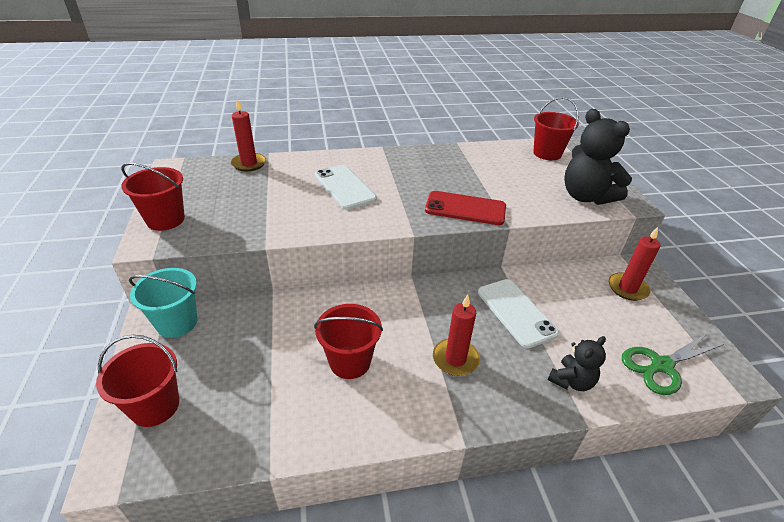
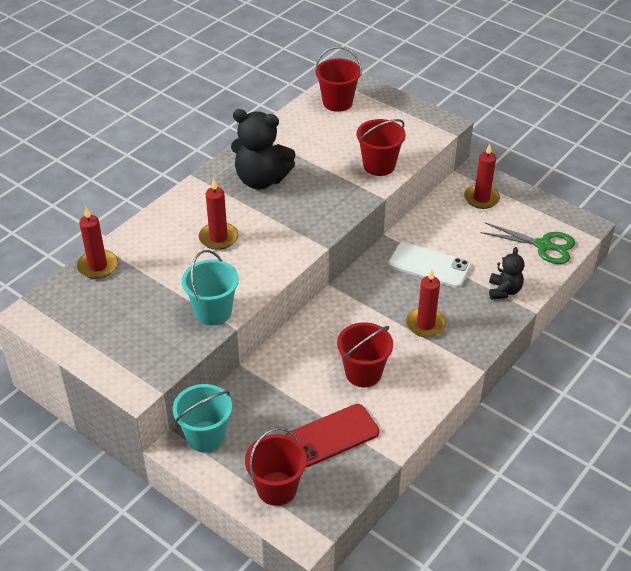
camera: 40 degrees left, 5 degrees up
red bucket [121,163,185,231] -> red bucket moved to [357,119,406,176]
white phone [315,165,377,210] -> red candle [199,179,238,250]
red phone [425,191,506,225] -> red phone moved to [285,404,380,467]
black teddy bear [564,109,632,205] -> black teddy bear moved to [231,109,296,189]
green scissors [622,334,724,395] -> green scissors turned 90 degrees counterclockwise [480,222,575,264]
none -> turquoise bucket [182,250,239,325]

